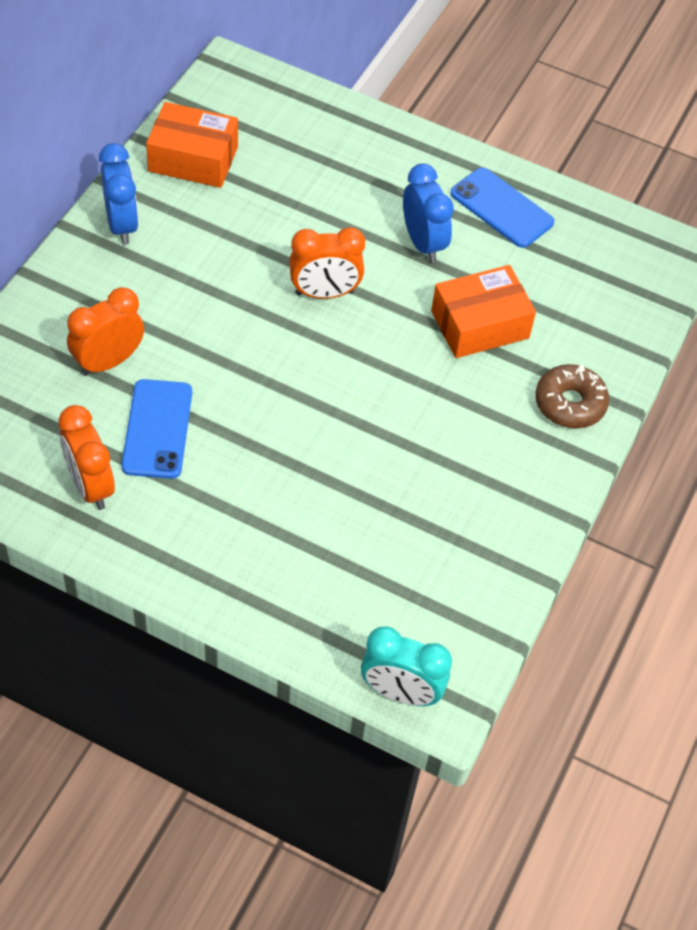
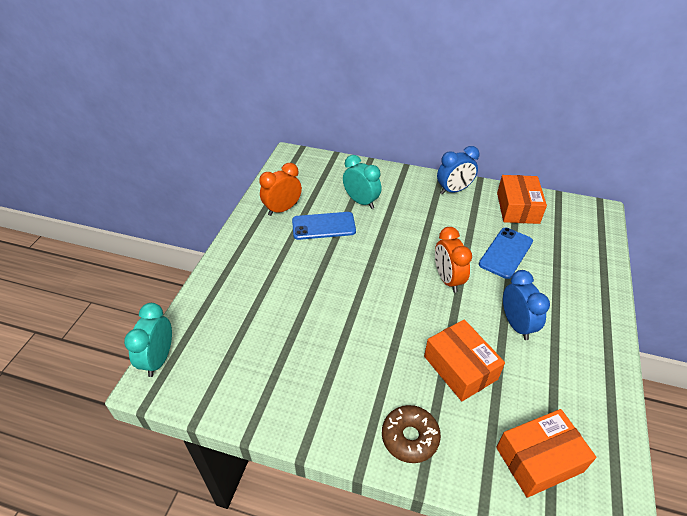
camera: 85 degrees right, 10 degrees down
orange clock [67,287,144,376] -> turquoise clock [343,155,382,209]
blue clock [403,163,454,263] -> blue clock turned 75 degrees counterclockwise [503,270,550,340]
blue phone [450,167,554,248] -> blue phone moved to [479,228,533,279]
none -> orange box [496,409,596,498]

